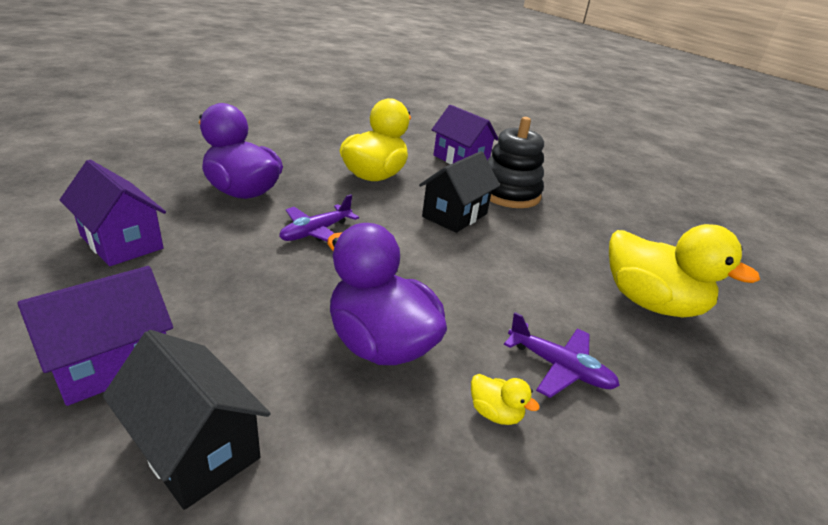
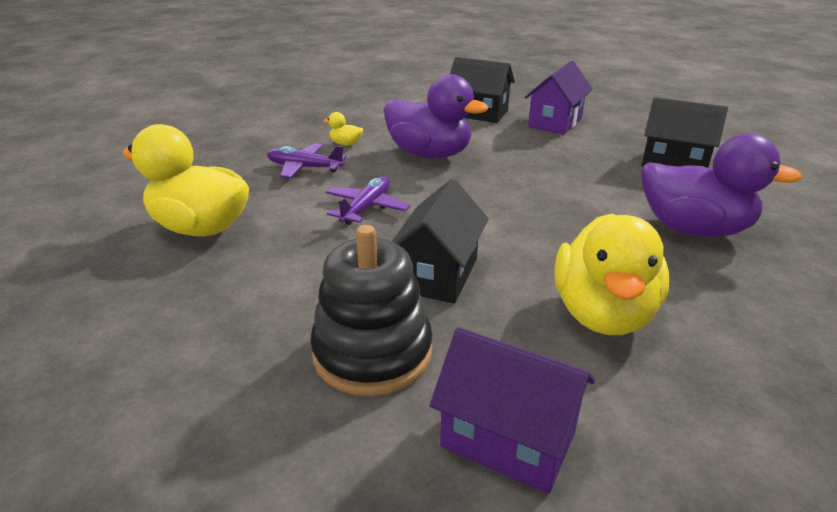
camera: 165 degrees right, 0 degrees up
purple house [60,160,166,266] -> black house [642,97,728,168]
purple plane [279,194,359,242] -> purple plane moved to [325,176,410,225]

